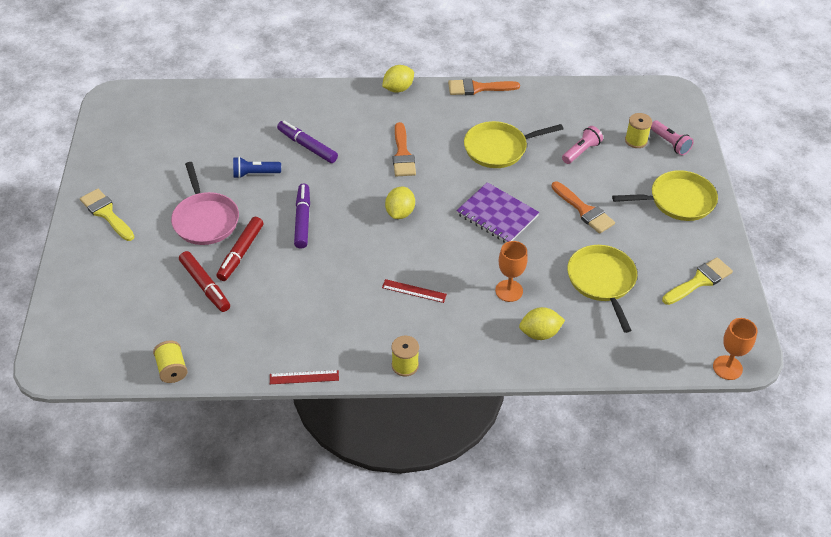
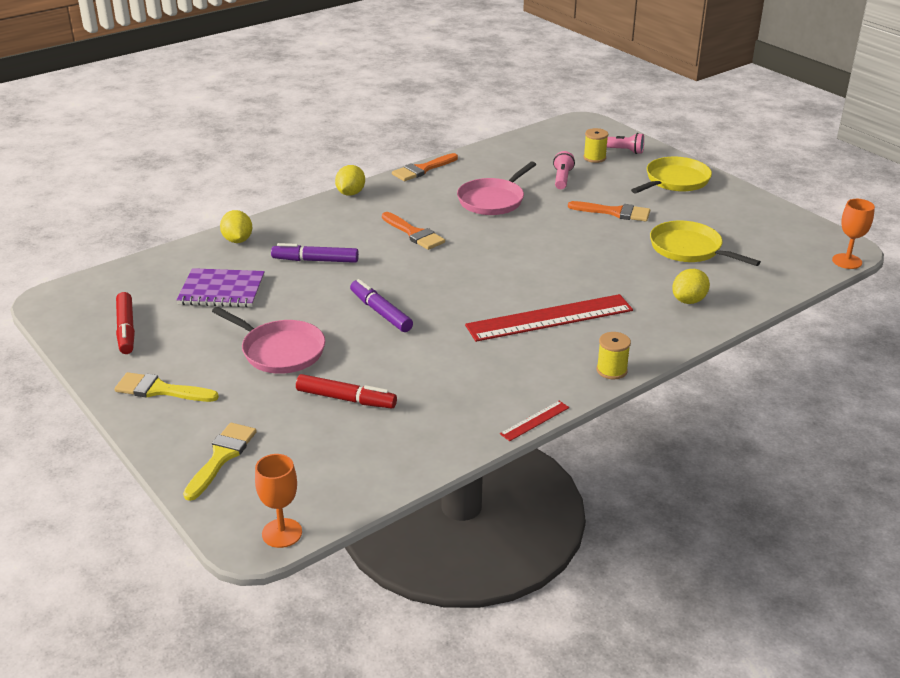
camera: 35 degrees left, 15 degrees down
yellow spool [153,340,188,383] -> none
red marker [217,217,263,281] -> red marker moved to [116,292,135,354]
blue flashlight [233,157,281,179] -> none
red ruler [382,279,447,303] -> red ruler [465,294,633,342], size x2.34
yellow lemon [385,187,415,219] -> yellow lemon moved to [220,210,252,243]
purple notebook [456,182,539,243] -> purple notebook moved to [177,268,265,307]
yellow pan [464,121,563,168] -> pink pan [457,162,536,215]
orange goblet [495,241,528,302] -> orange goblet moved to [255,454,302,548]
yellow brush [662,257,733,305] -> yellow brush moved to [183,423,257,501]

